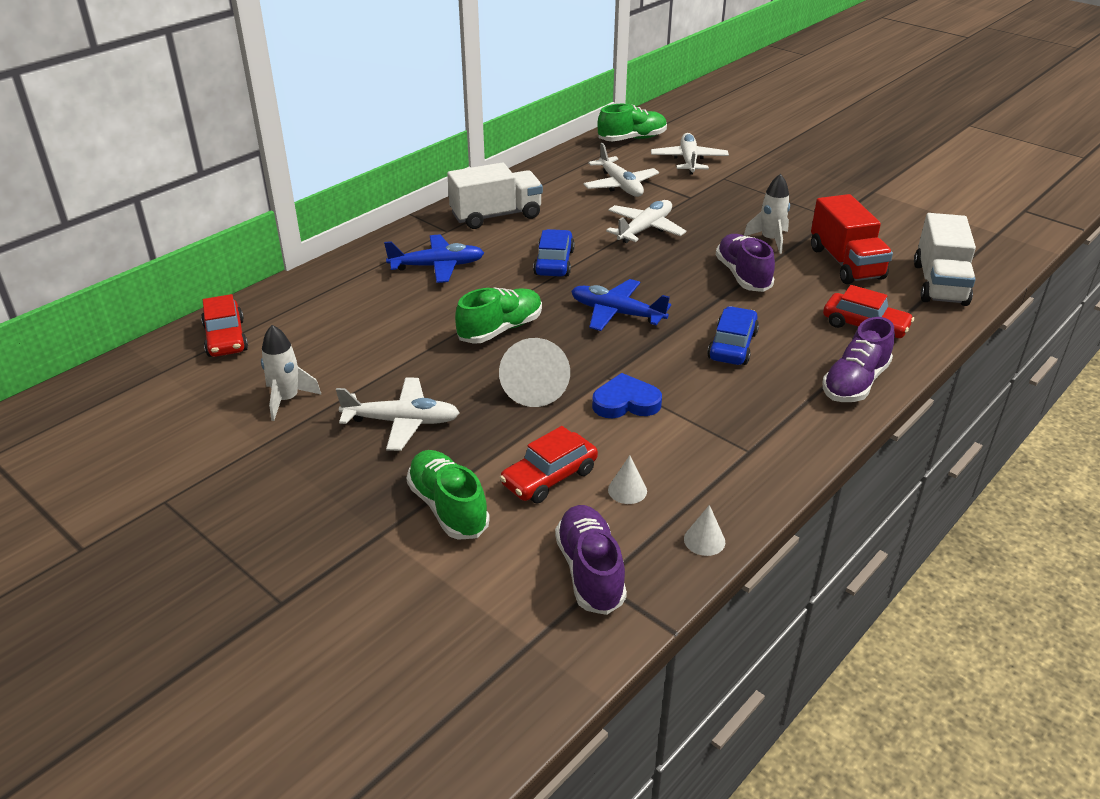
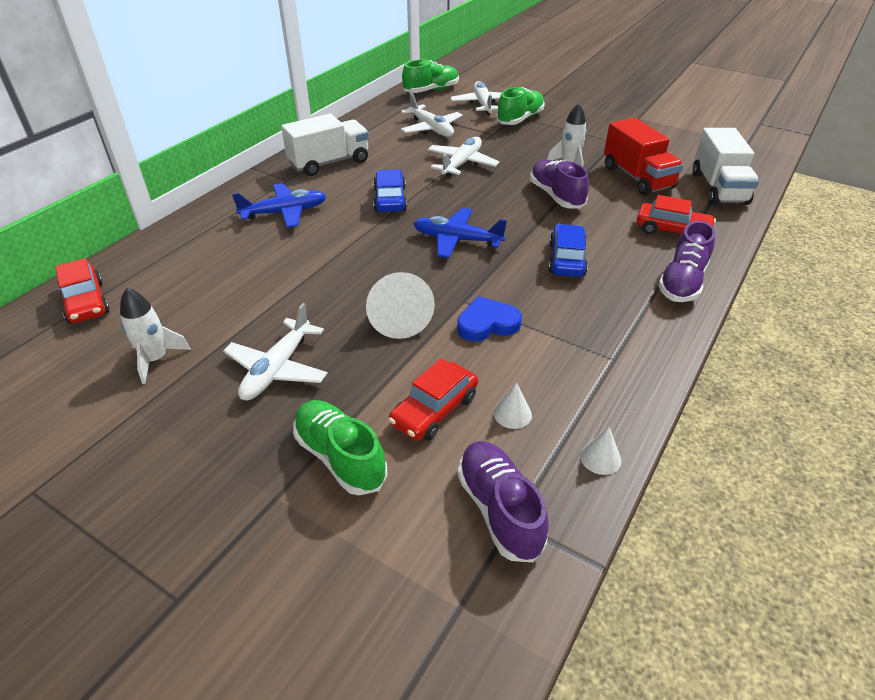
camera: 10 degrees left, 5 degrees up
white plane [336,377,460,451] -> white plane turned 120 degrees clockwise [223,303,328,400]
green shoe [455,287,542,344] -> green shoe moved to [496,87,545,125]

